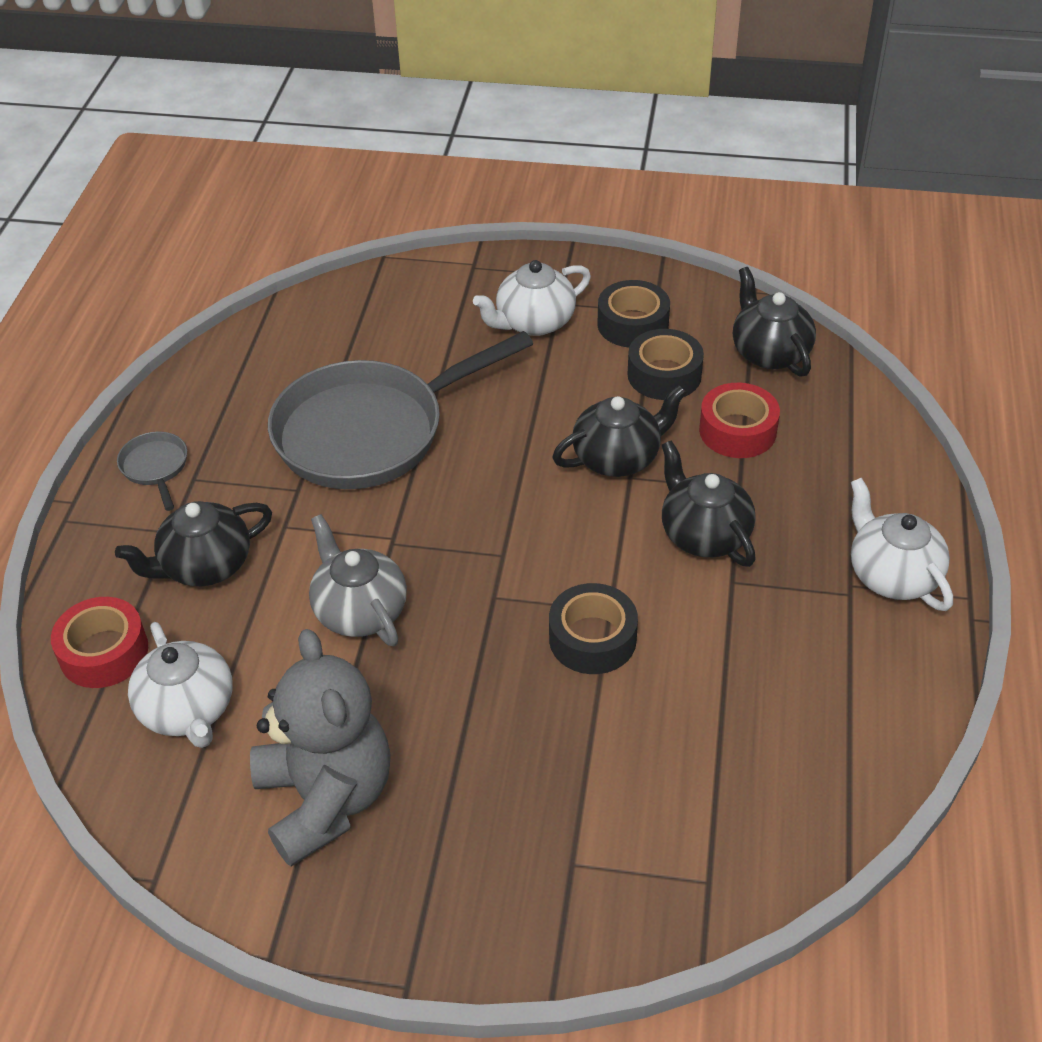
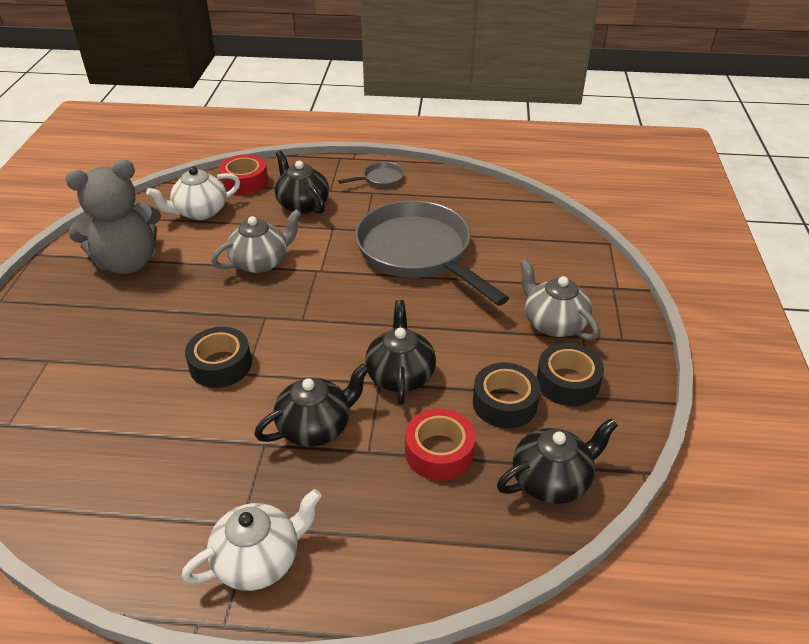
camera: 85 degrees right, 5 degrees down
white teapot [473,260,591,336] -> grey teapot [520,259,599,341]
black teapot [552,385,687,477] -> black teapot turned 150 degrees counterclockwise [365,300,436,405]

